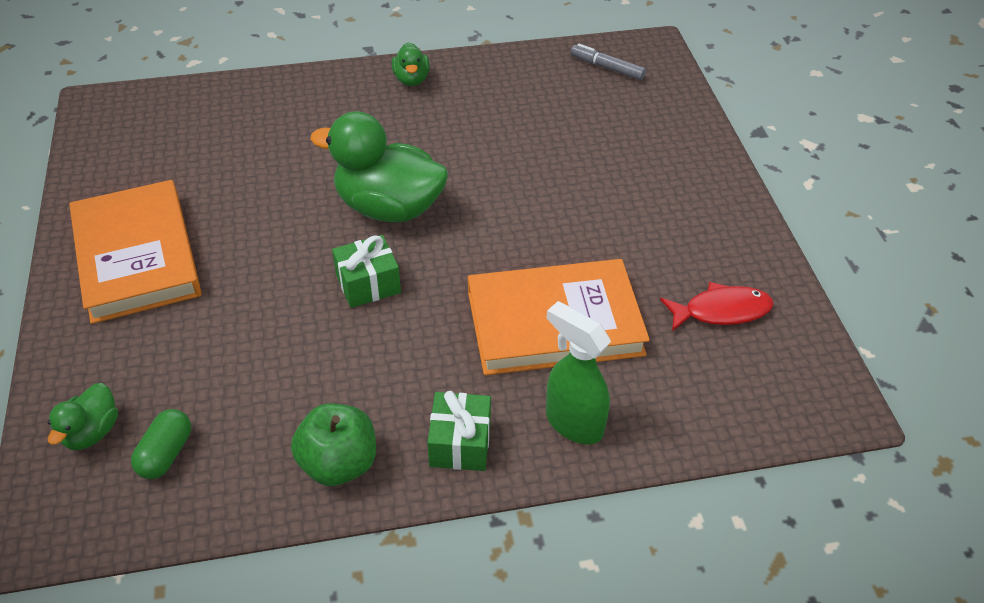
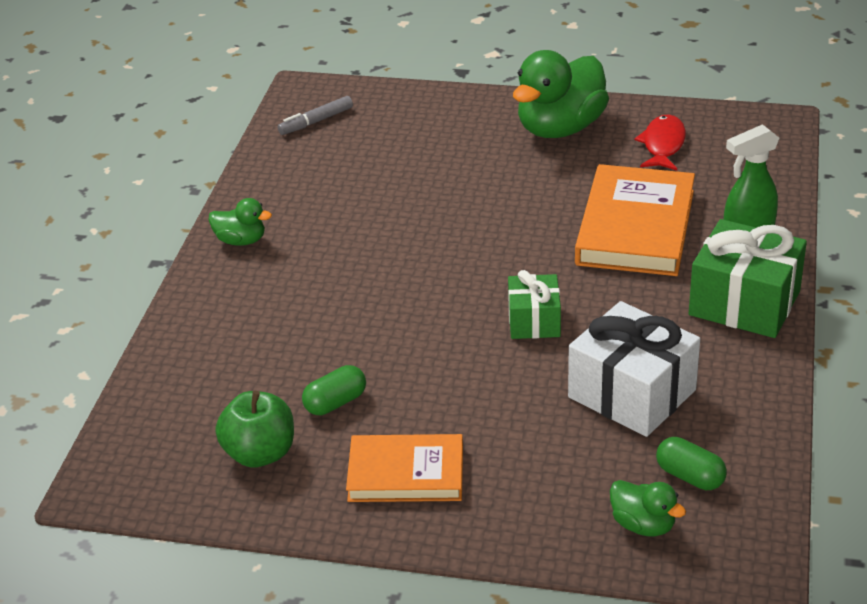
camera: 65 degrees left, 10 degrees down
orange book [69,180,202,324] -> orange book [346,434,463,502], size x0.65
green apple [291,404,376,486] -> green apple moved to [215,391,294,468]
green duck [310,111,448,222] -> green duck moved to [513,50,609,138]
green gift [427,391,491,471] -> green gift [689,219,807,338], size x1.69
none -> green capsule [302,365,366,415]
none -> white gift [568,301,700,437]

